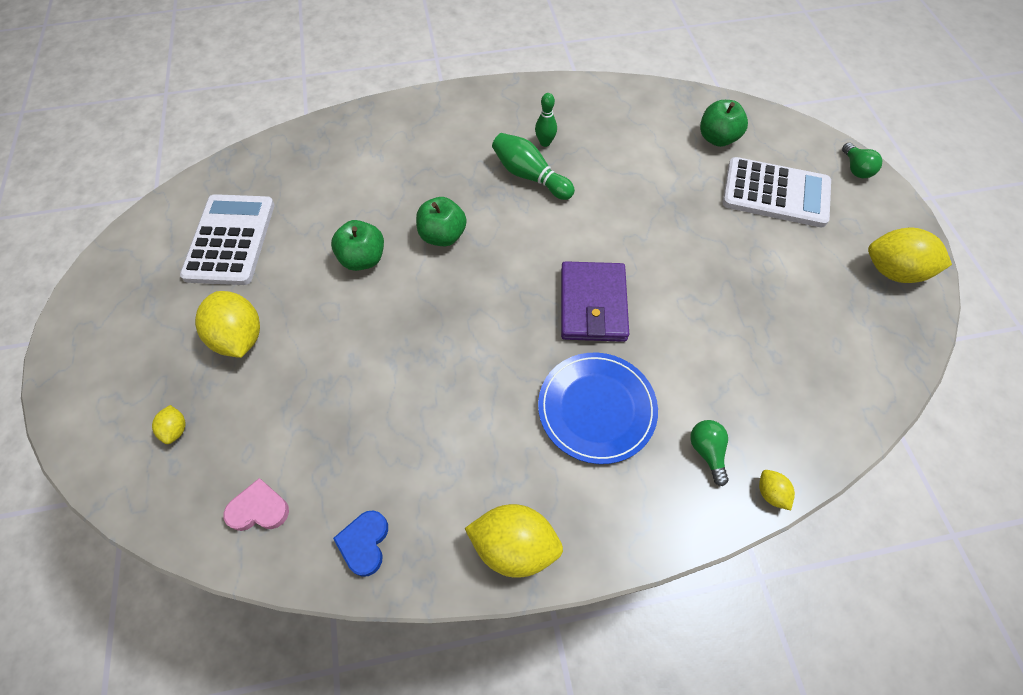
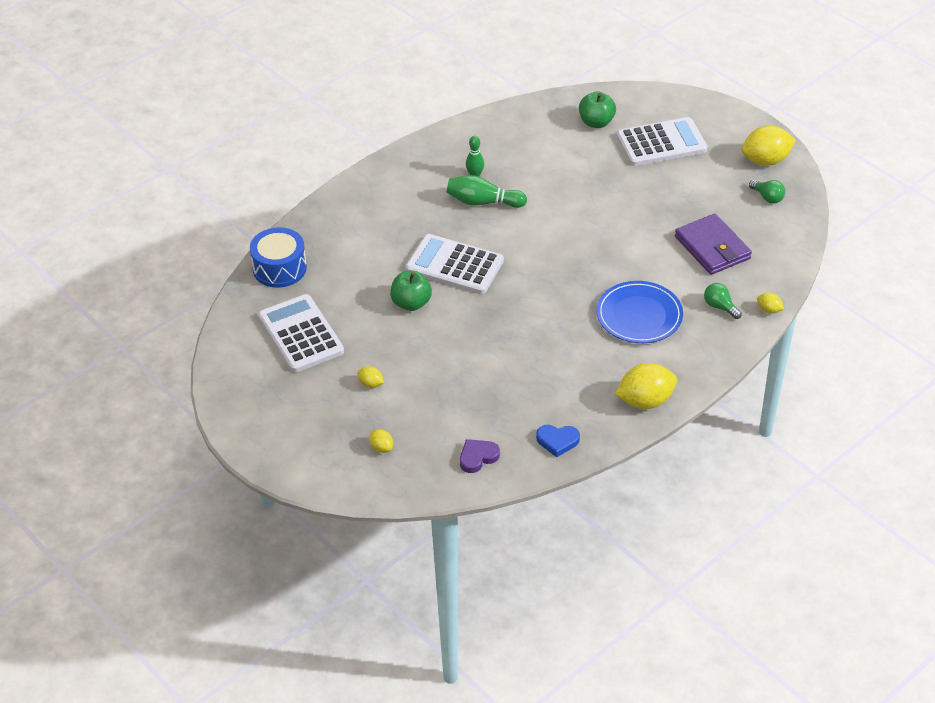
camera: 30 degrees left, 15 degrees down
yellow lemon [195,291,260,358] -> yellow lemon [357,366,384,388], size x0.47
pink heart [223,478,289,531] -> purple heart [460,439,500,473]
blue heart [333,510,388,577] -> blue heart turned 60 degrees counterclockwise [536,425,580,457]
green apple [416,197,467,246] -> white calculator [406,234,504,294]
purple wallet [561,261,629,342] -> purple wallet moved to [675,214,752,275]
green light bulb [842,143,882,178] -> green light bulb moved to [749,180,785,204]
none -> blue drum [250,227,307,288]

